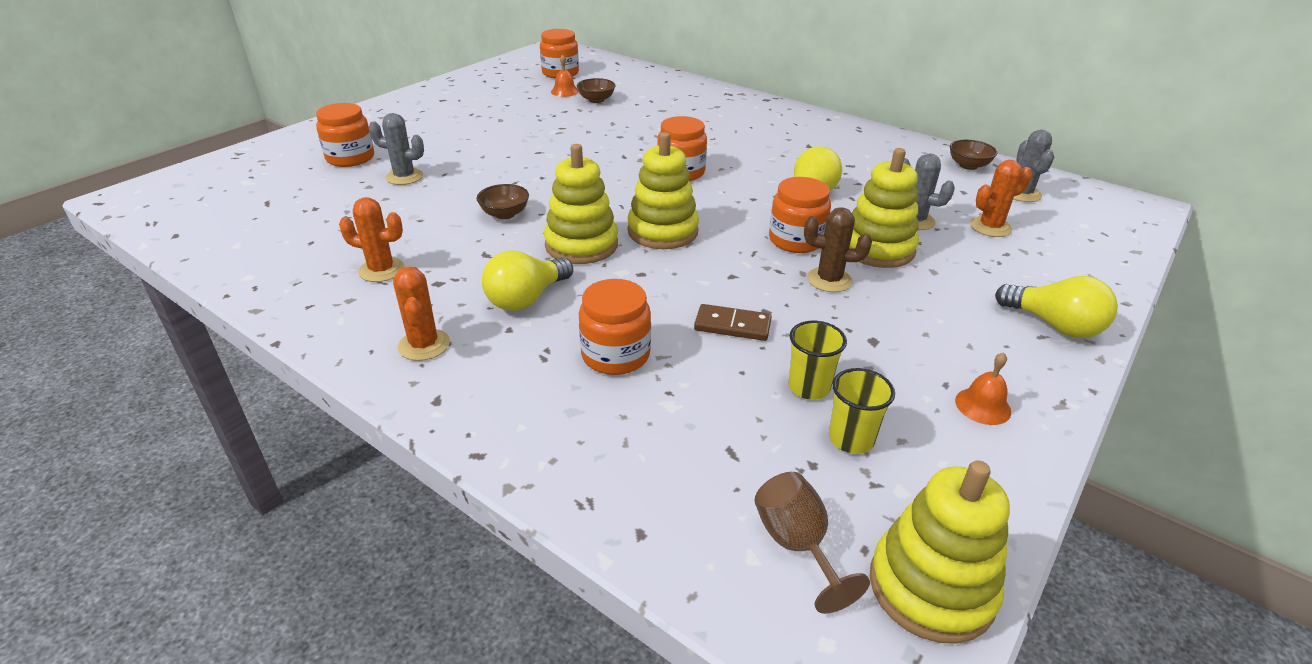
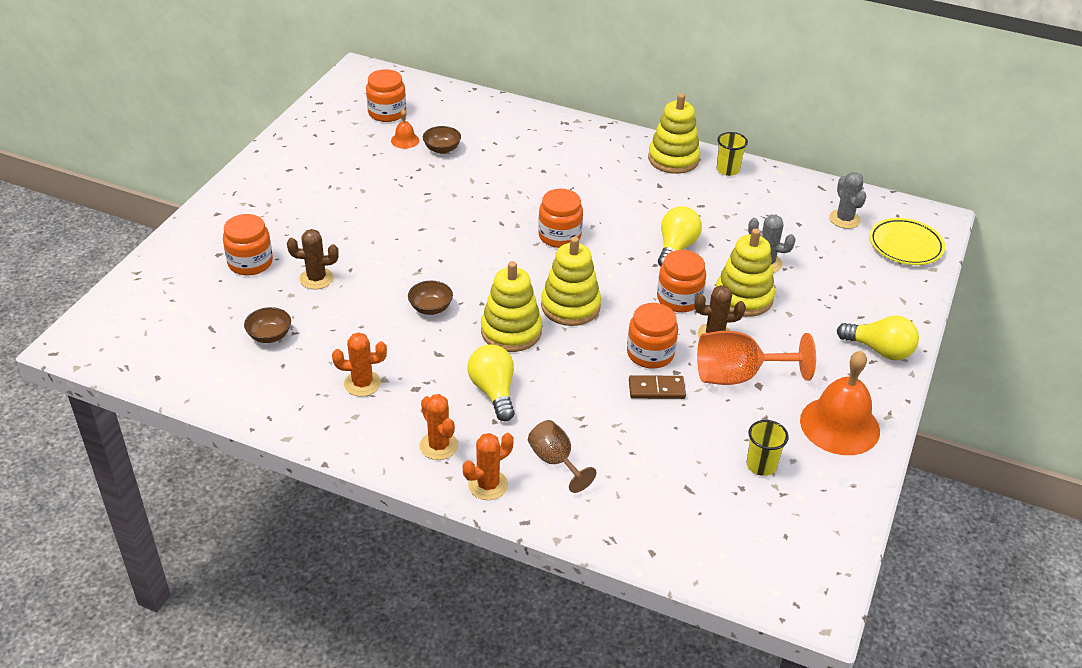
camera: 15 degrees left, 5 degrees up
grey cactus [368,113,424,185] -> brown cactus [287,229,339,289]
yellow light bulb [482,250,573,311] -> yellow light bulb turned 135 degrees clockwise [467,344,515,421]
orange jar [579,279,651,375] -> orange jar moved to [627,303,678,369]
brown goblet [755,472,870,614] -> brown goblet moved to [528,420,597,493]
yellow cup [788,321,847,400] -> yellow cup moved to [717,132,748,176]
yellow stacking toy [870,460,1010,644] -> yellow stacking toy moved to [648,93,700,174]
brown bowl [950,140,997,170] -> brown bowl moved to [244,307,291,343]
orange bell [955,352,1011,425] -> orange bell [800,351,880,455], size x2.18
orange cactus [970,160,1032,237] -> orange cactus moved to [463,433,514,500]
none -> orange goblet [697,331,816,385]
none -> yellow plate [869,218,945,265]

